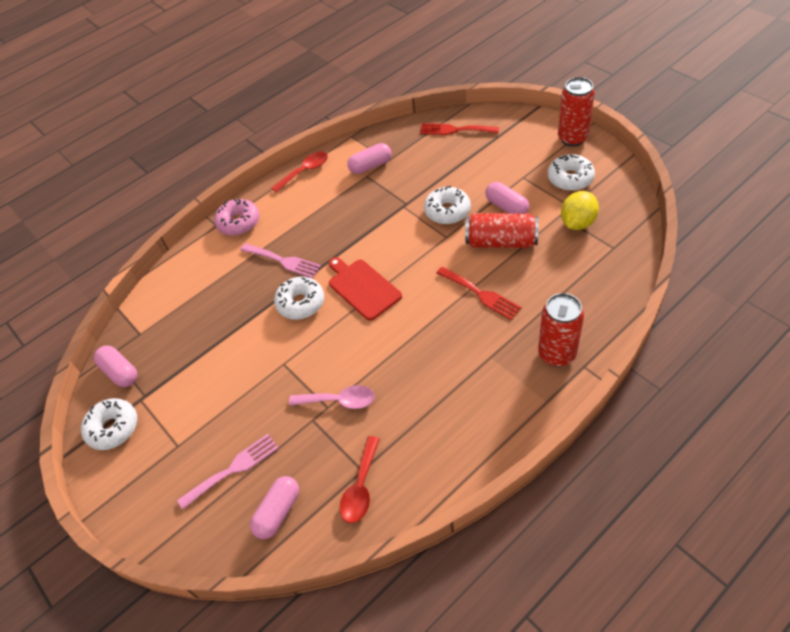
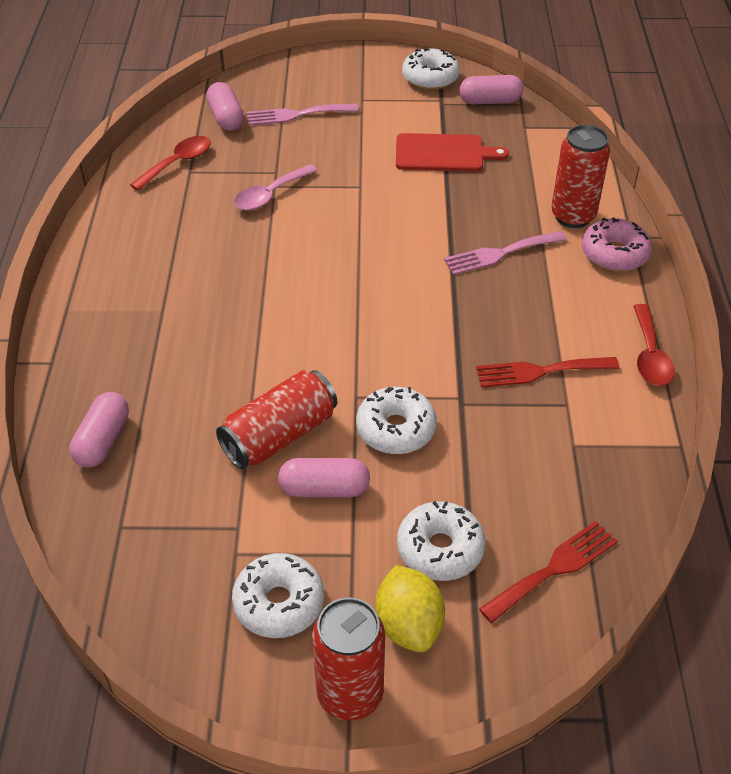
camera: 125 degrees right, 5 degrees down
pink fork [177,434,279,509] -> pink fork turned 75 degrees clockwise [247,103,358,126]
white donut [274,277,324,320] -> white donut moved to [397,501,486,581]
red cutting board [329,257,402,321] -> red cutting board moved to [396,133,509,172]
red spoon [340,436,380,523] -> red spoon turned 75 degrees clockwise [130,136,211,191]
pink capsule [348,143,392,174] -> pink capsule moved to [69,392,129,468]
red fork [436,267,522,320] -> red fork moved to [476,357,619,388]
red can [538,293,584,367] -> red can moved to [551,125,610,228]
yellow lemon [561,191,599,230] -> yellow lemon moved to [375,565,445,652]

